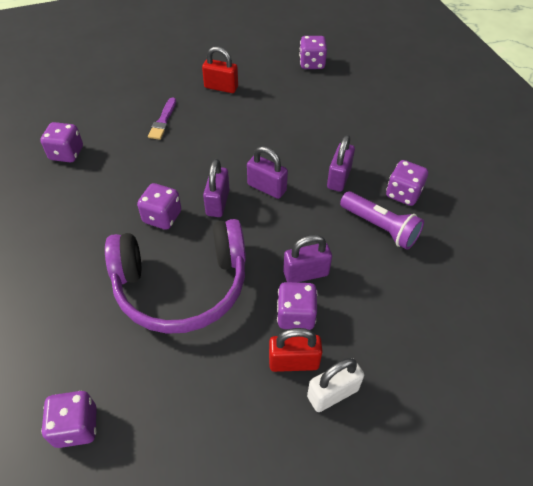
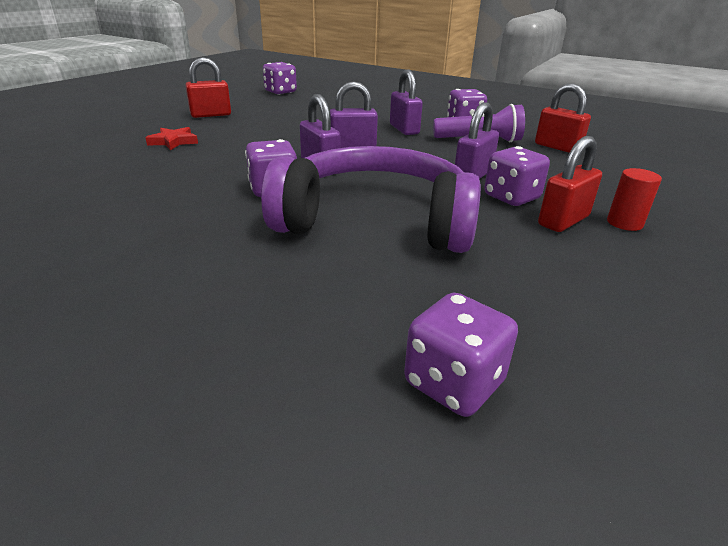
camera: 40 degrees left, 20 degrees down
purple dice [40,122,83,163] -> none
purple headphones [105,219,246,334] -> purple headphones turned 120 degrees counterclockwise [261,146,481,253]
purple brush [148,97,176,140] -> red star [145,127,198,150]
white padlock [307,358,364,412] -> red cylinder [607,168,662,231]
none -> red padlock [535,84,591,153]

